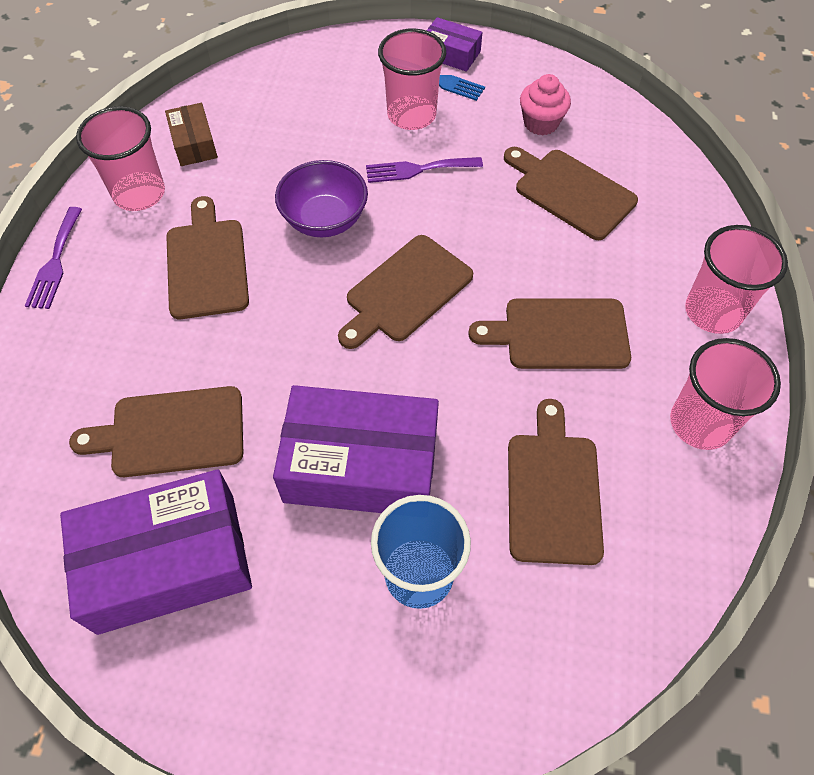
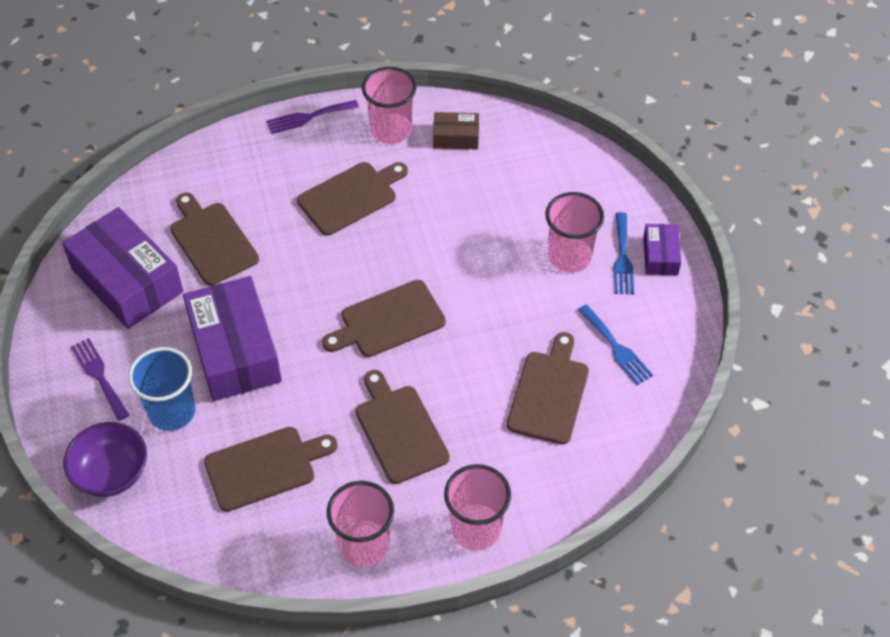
camera: 65 degrees right, 5 degrees down
brown box [165,103,218,166] -> brown box turned 45 degrees clockwise [433,112,479,149]
purple bowl [275,160,368,237] -> purple bowl moved to [64,422,147,497]
brown cutting board [338,235,473,349] -> brown cutting board turned 45 degrees counterclockwise [322,280,446,357]
purple fork [366,157,483,183] -> purple fork moved to [71,338,129,421]
pink cupcake [520,74,571,136] -> blue fork [578,304,653,385]

